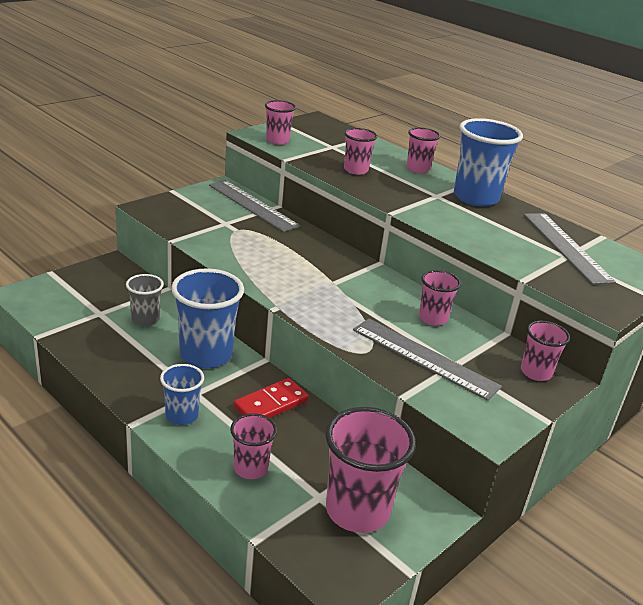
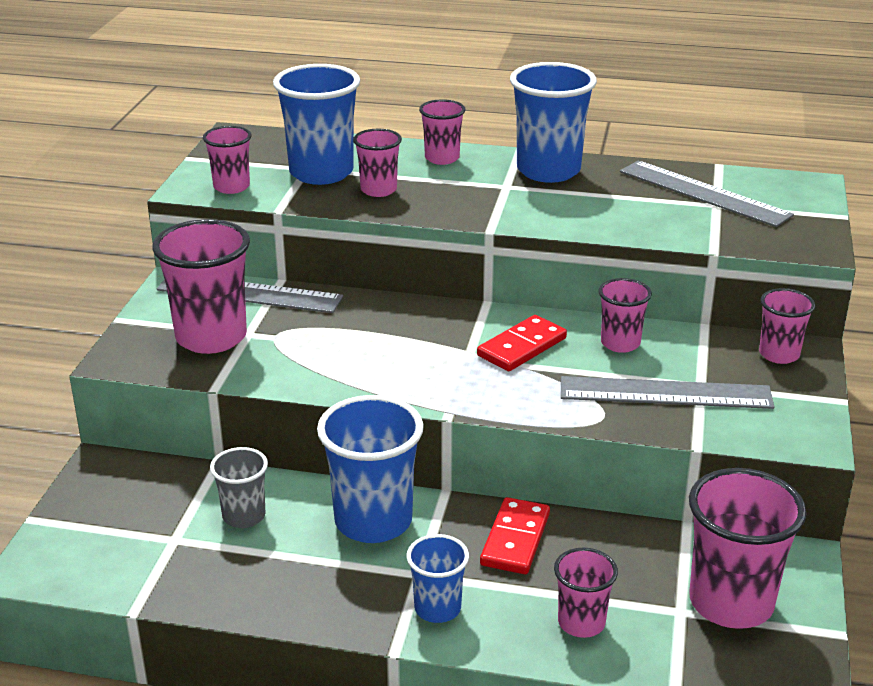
camera: 30 degrees left, 0 degrees up
none -> pink cup [152,219,250,354]
none -> blue cup [273,64,360,185]
none -> red domino [477,315,567,371]

